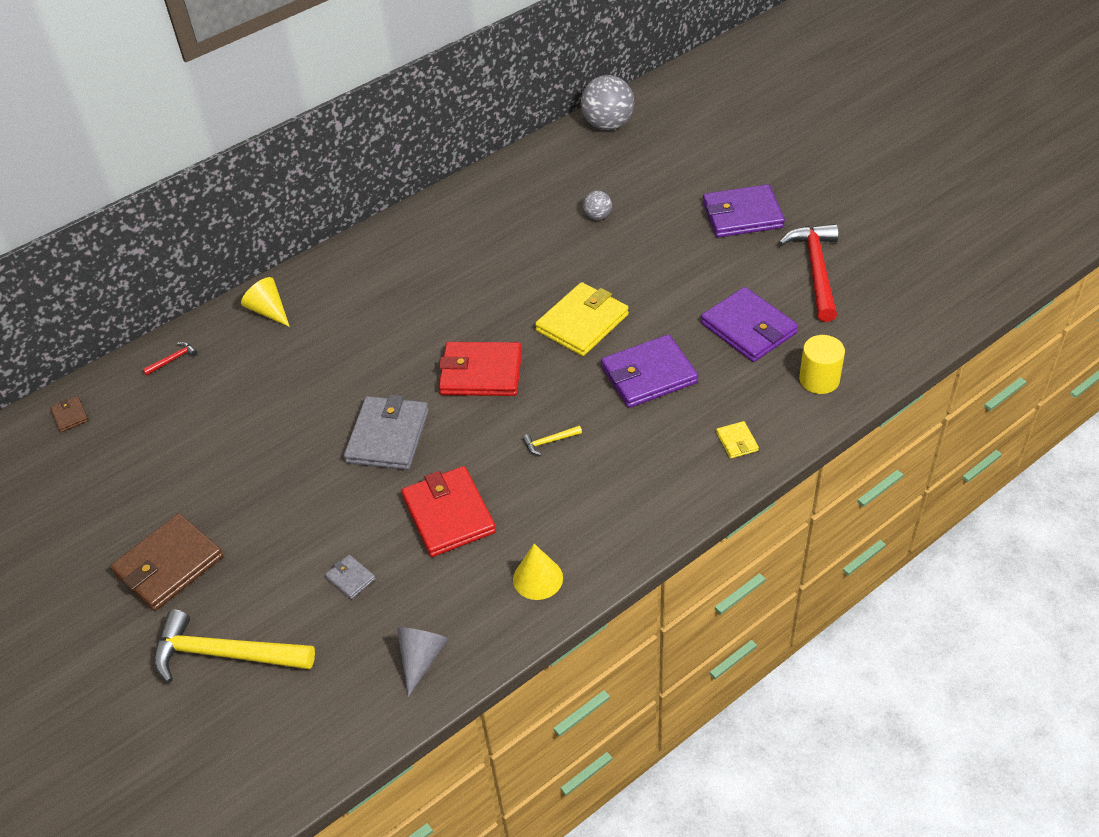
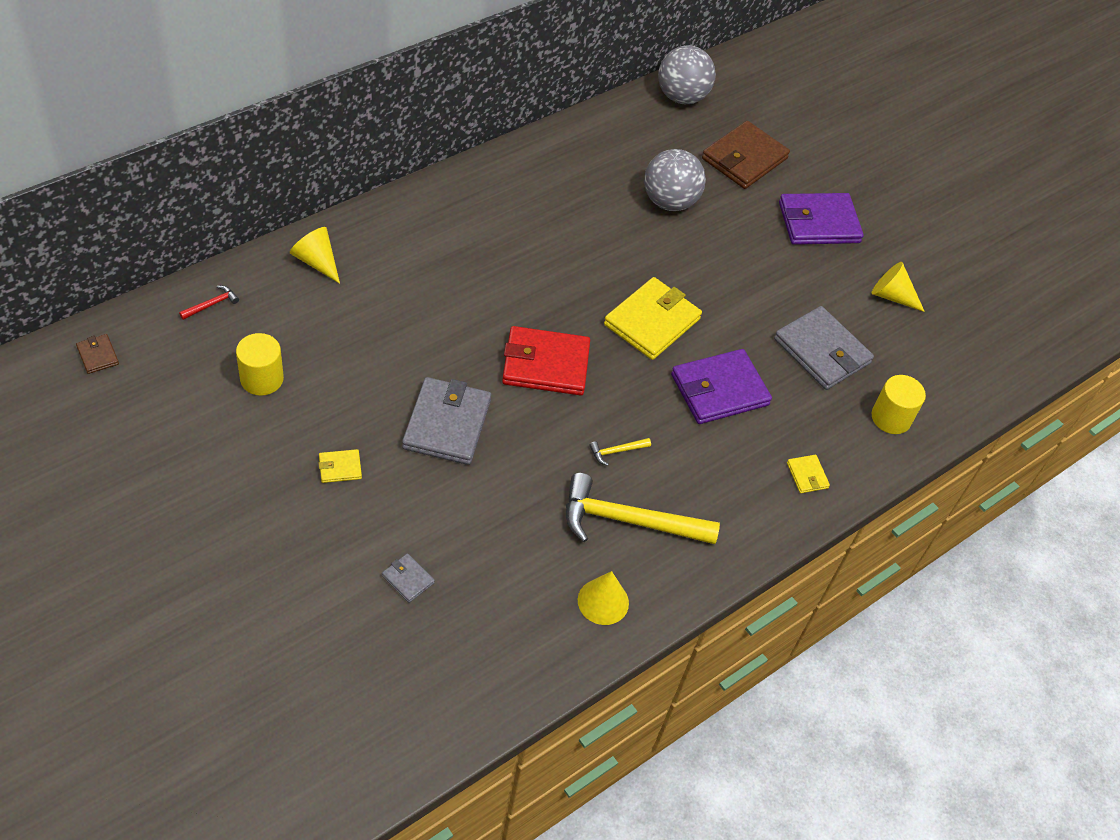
camera: 10 degrees left, 5 degrees up
brown wallet [110,513,223,611] -> brown wallet moved to [702,121,790,189]
yellow hammer [154,610,315,683] -> yellow hammer moved to [566,473,720,544]
grey cone [397,627,448,697] -> none
red wallet [401,466,496,557] -> none
grey ball [583,191,612,220] -> grey ball [644,149,706,211], size x1.98
purple wallet [701,287,798,362] -> grey wallet [774,306,874,390]
red hammer [779,224,839,322] -> yellow cone [872,262,925,312]
none -> yellow cylinder [236,333,284,396]
none -> yellow wallet [319,449,362,483]

